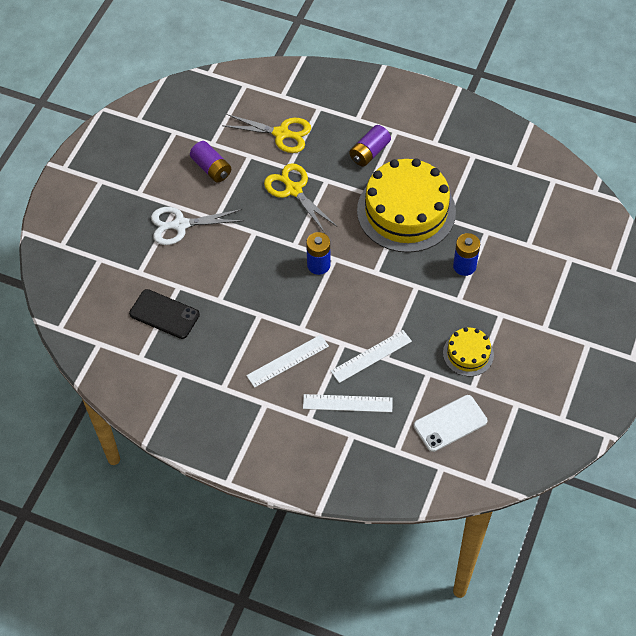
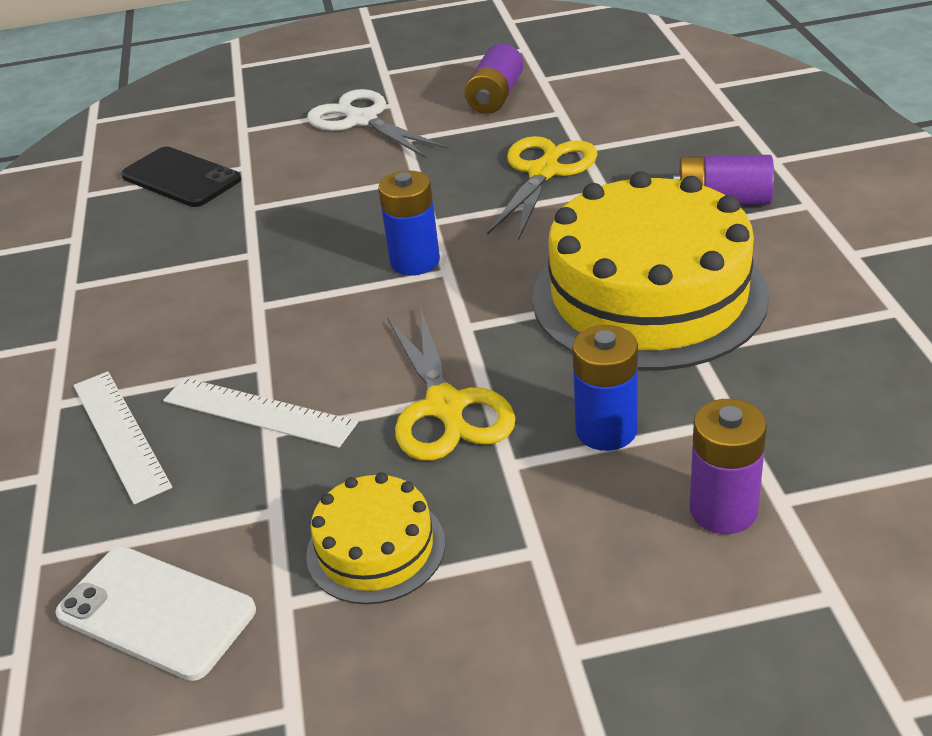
camera: 60 degrees right, 20 degrees down
black phone [129,289,200,339] -> black phone turned 45 degrees counterclockwise [121,146,241,207]
yellow scissors [222,114,311,153] -> yellow scissors moved to [387,306,515,461]
white ruler [246,335,329,388] -> none
none -> purple battery [690,399,767,534]

